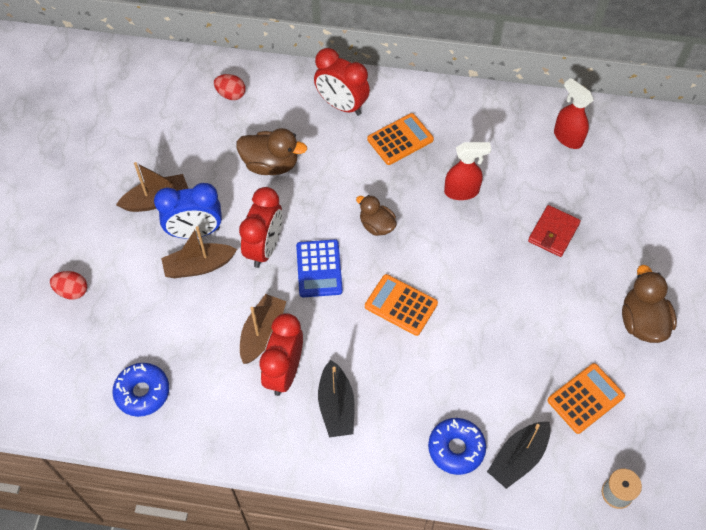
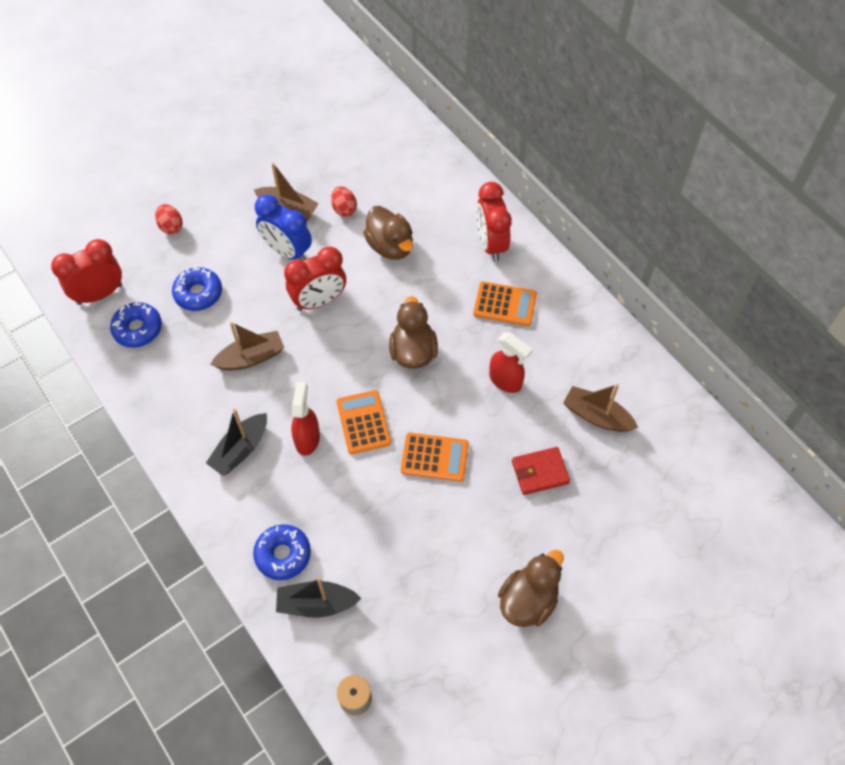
camera: 45 degrees right, 0 degrees up
brown boat [161,226,237,278] -> brown boat moved to [563,384,638,432]
red egg [214,74,246,100] -> red egg moved to [331,186,357,217]
red clock [260,313,303,396] -> red clock moved to [51,239,122,305]
blue calculator [296,239,343,297] -> none
brown duck [356,195,397,236] -> brown duck [389,296,438,369], size x1.52
orange calculator [548,363,625,434] -> orange calculator moved to [401,433,469,482]
red spray bottle [554,78,594,149] -> red spray bottle moved to [291,382,320,456]
none -> blue donut [172,267,222,311]

